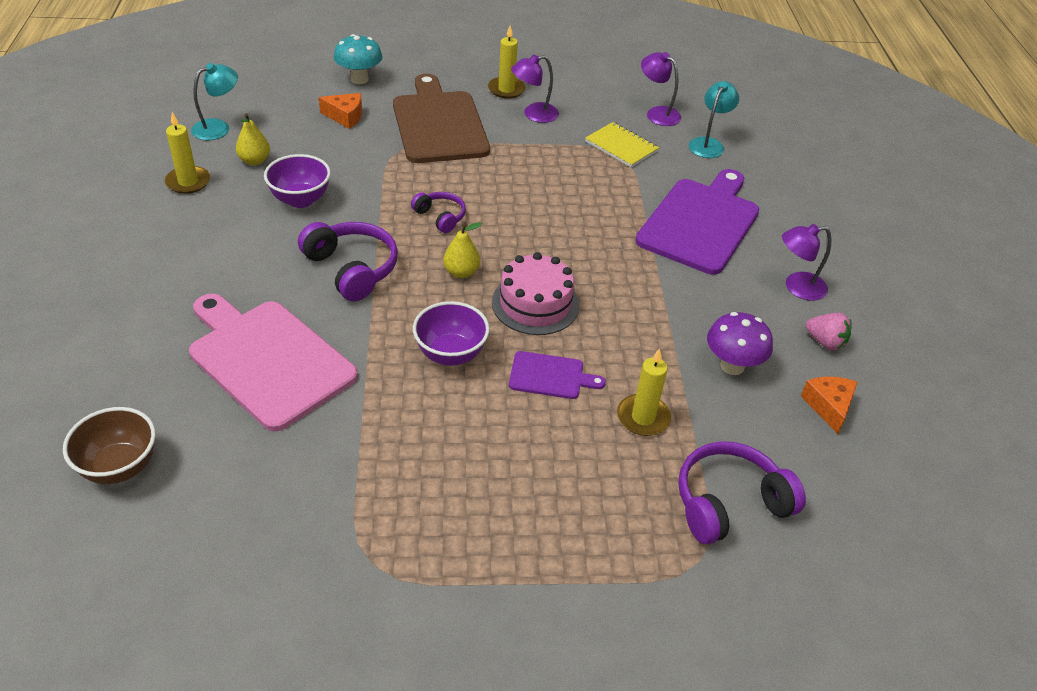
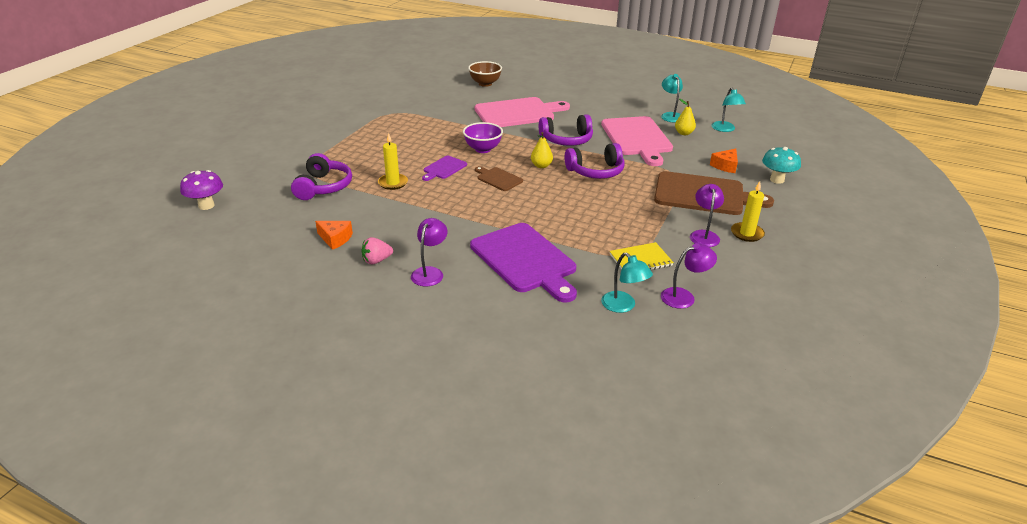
camera: 120 degrees right, 10 degrees down
yellow candle [165,112,210,194] -> turquoise lamp [661,74,683,122]
purple bowl [264,154,331,208] -> pink cutting board [601,116,673,166]
purple headphones [411,192,466,233] -> purple headphones [564,143,624,179], size x1.72
pink cake [492,252,579,335] -> brown cutting board [475,166,523,191]
purple mushroom [707,312,773,375] -> purple mushroom moved to [180,170,223,210]

